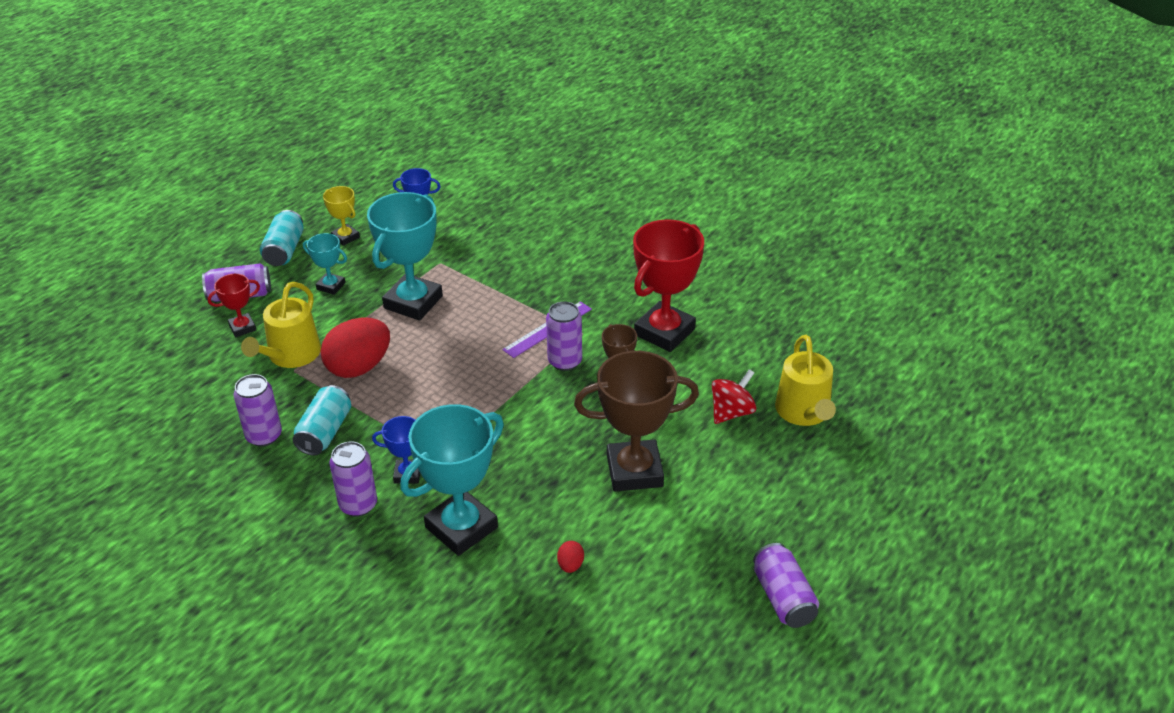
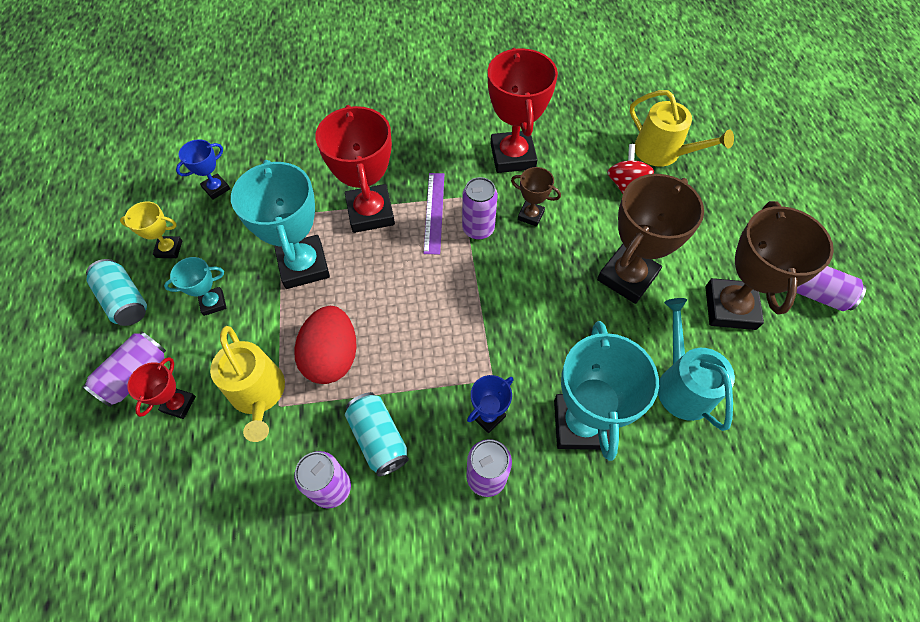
camera: 45 degrees left, 20 degrees up
red egg [557,541,584,573] -> turquoise watering can [658,298,735,431]
none -> red trophy [316,105,395,233]
none -> brown trophy [705,201,834,330]

